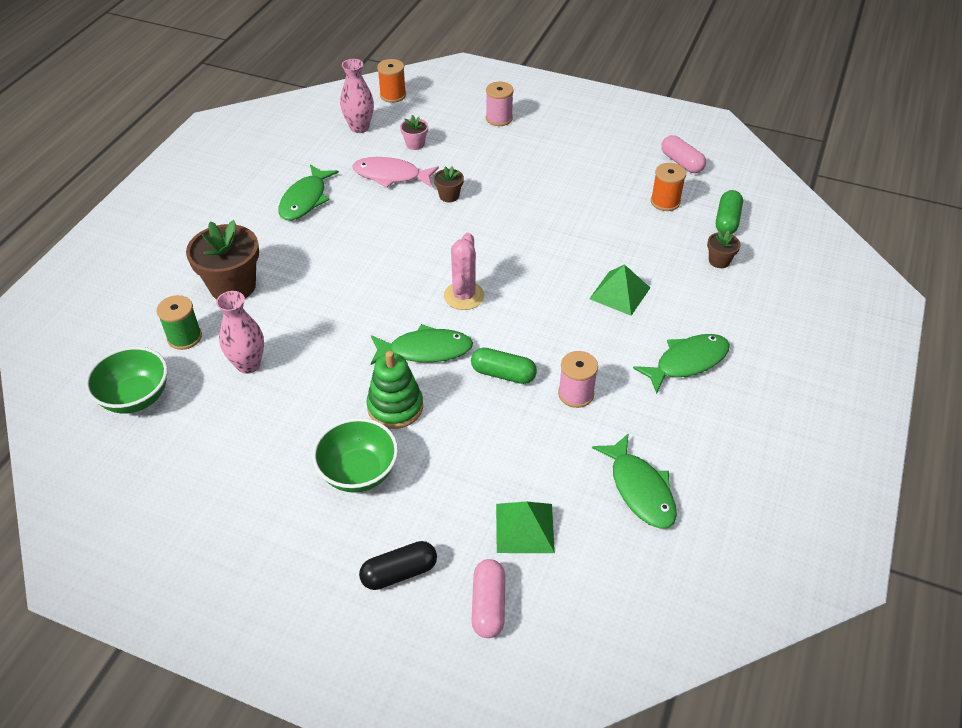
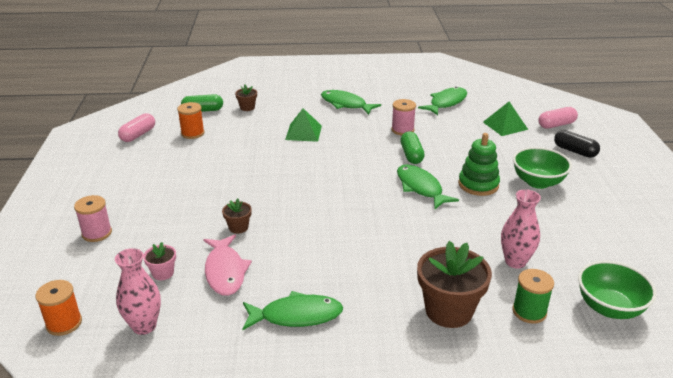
camera: 115 degrees left, 15 degrees down
pink cactus [444,233,484,310] -> none

